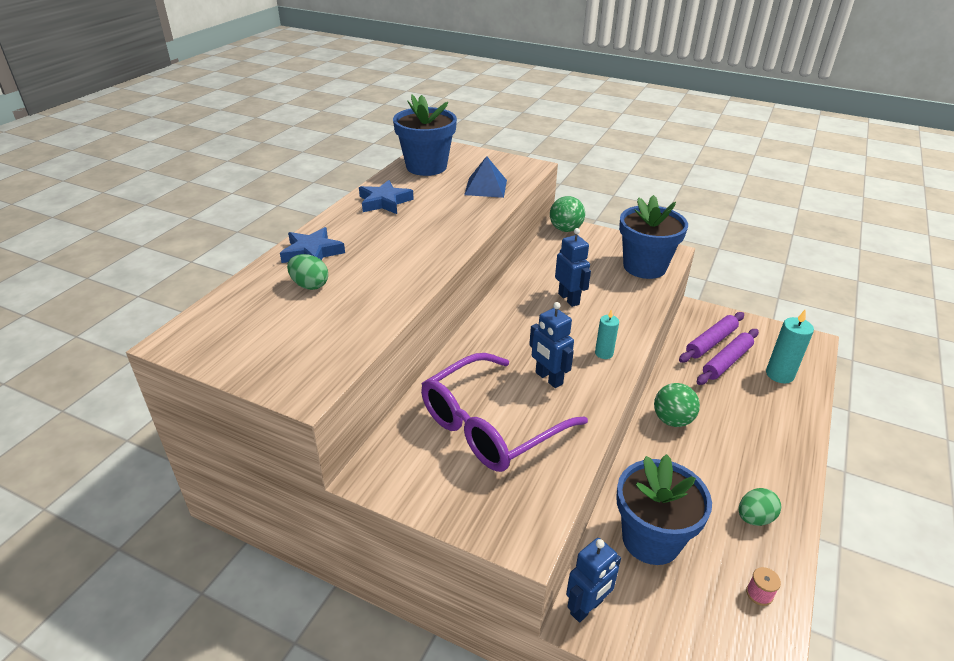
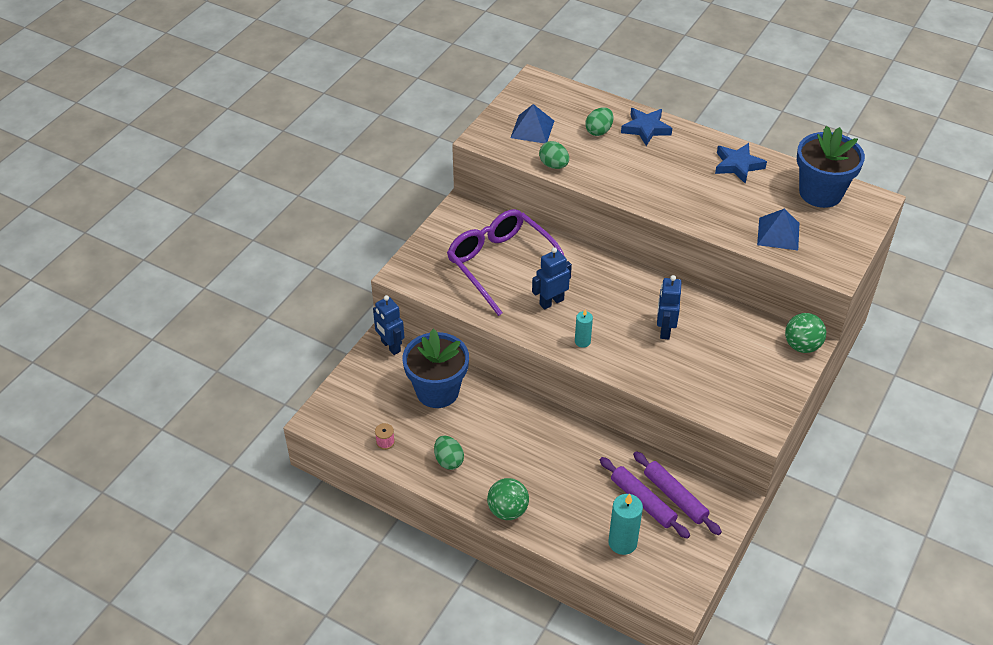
camera: 95 degrees right, 10 degrees up
blue robot [555,228,591,307] -> blue robot turned 120 degrees clockwise [657,275,681,340]
blue flower pot [619,195,688,279] -> none
green ball [654,383,700,427] -> green ball moved to [487,478,529,520]
none -> blue pyramid [510,104,554,144]
none -> green egg [539,141,569,169]

